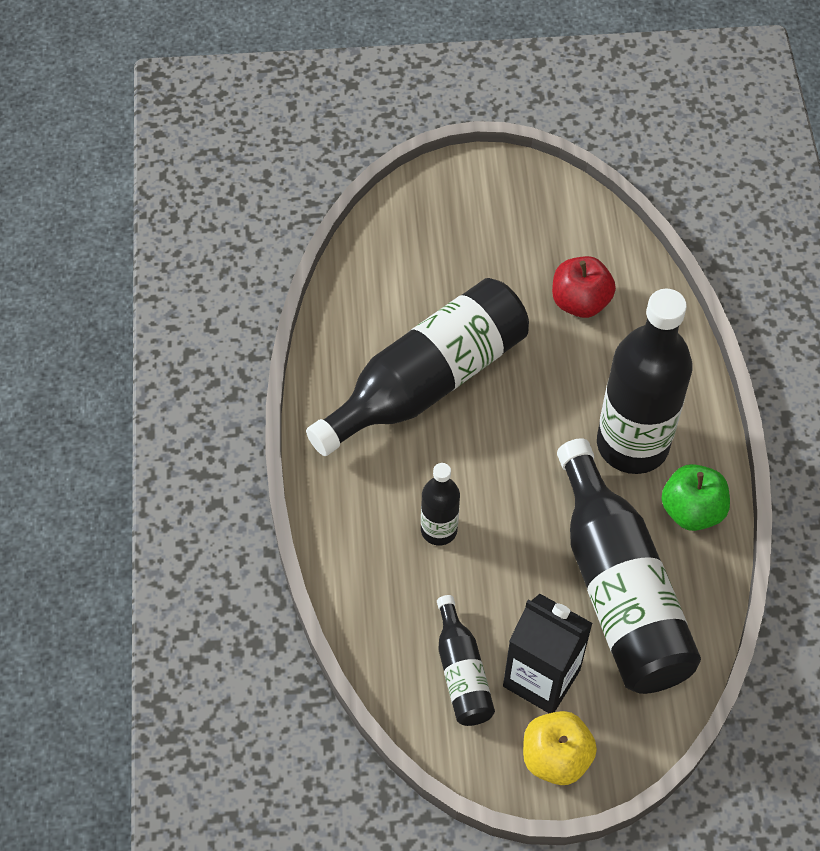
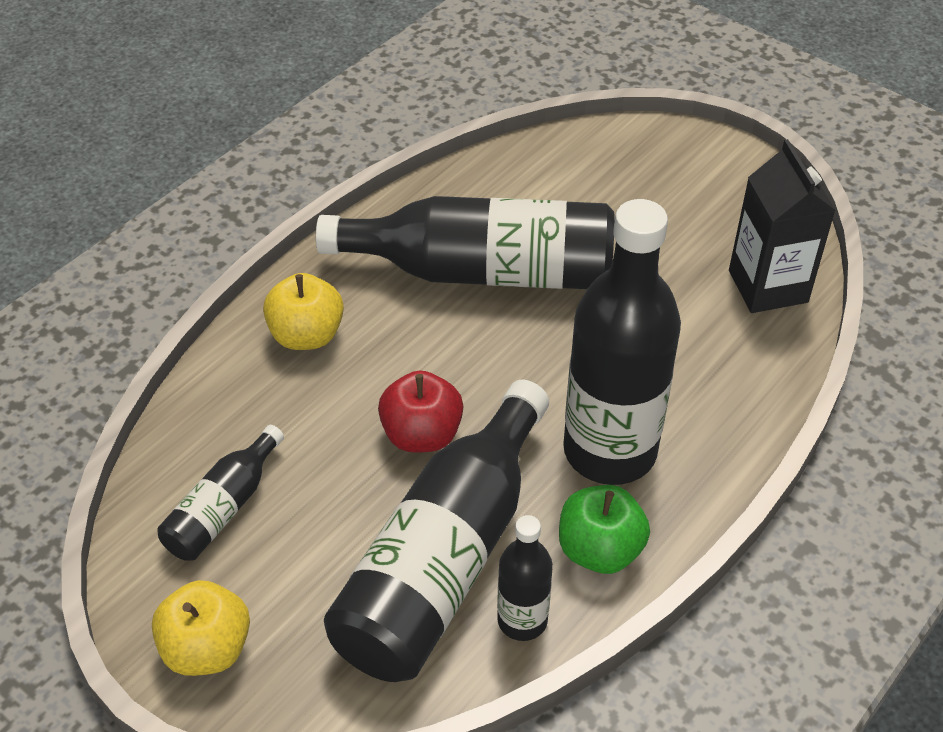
camera: 45 degrees right, 10 degrees down
black bottle [421,463,460,545] -> black bottle moved to [497,515,553,641]
black carton [503,594,593,713] -> black carton moved to [729,139,836,313]
red apple [552,256,616,318] -> red apple moved to [378,370,463,453]
none -> yellow apple [263,273,344,350]

